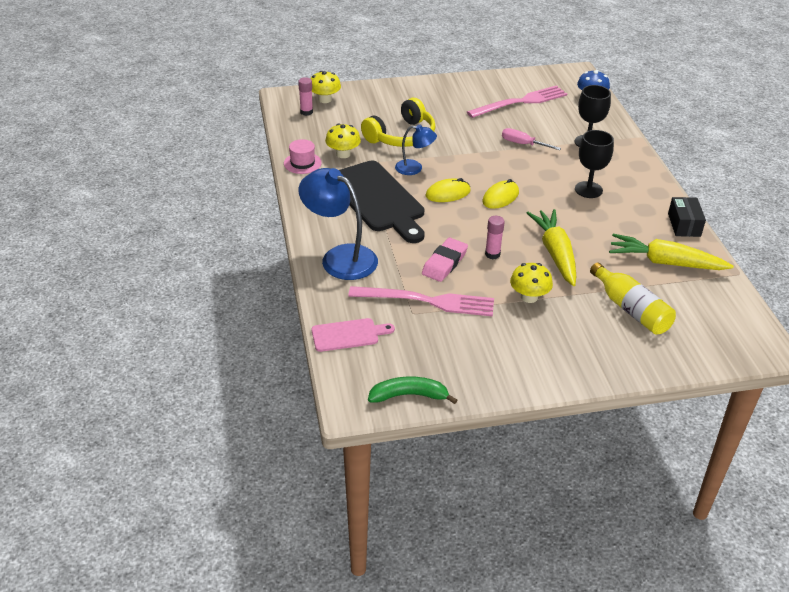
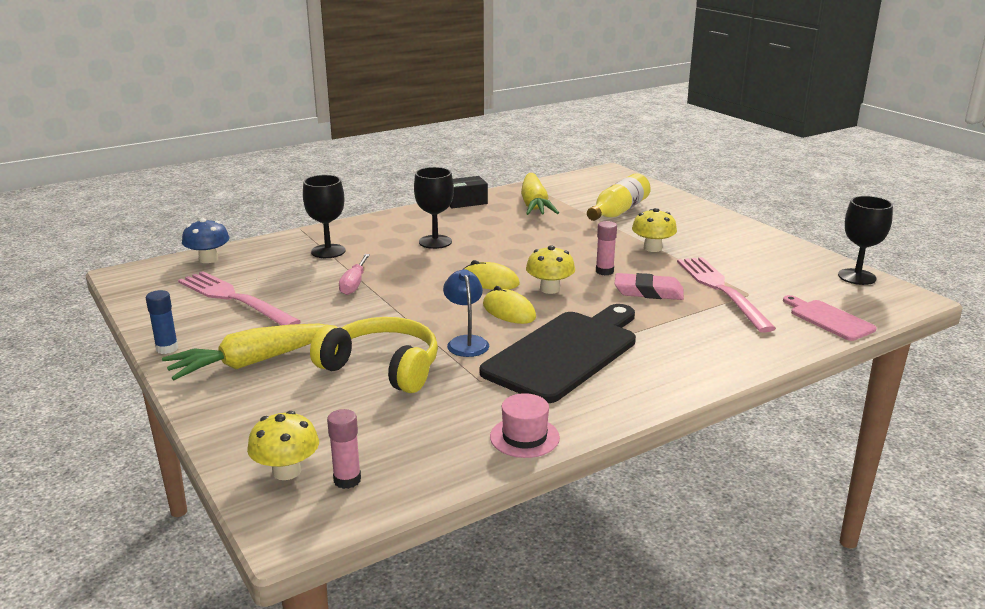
camera: 110 degrees left, 15 degrees down
blue lamp [298,168,378,280] -> none
yellow mushroom [325,124,361,158] -> yellow mushroom moved to [526,245,575,294]
green banana [368,377,457,404] -> black goblet [838,196,893,285]
yellow carrot [526,209,576,286] -> yellow carrot moved to [162,323,337,380]
none -> blue glue stick [146,290,178,354]

